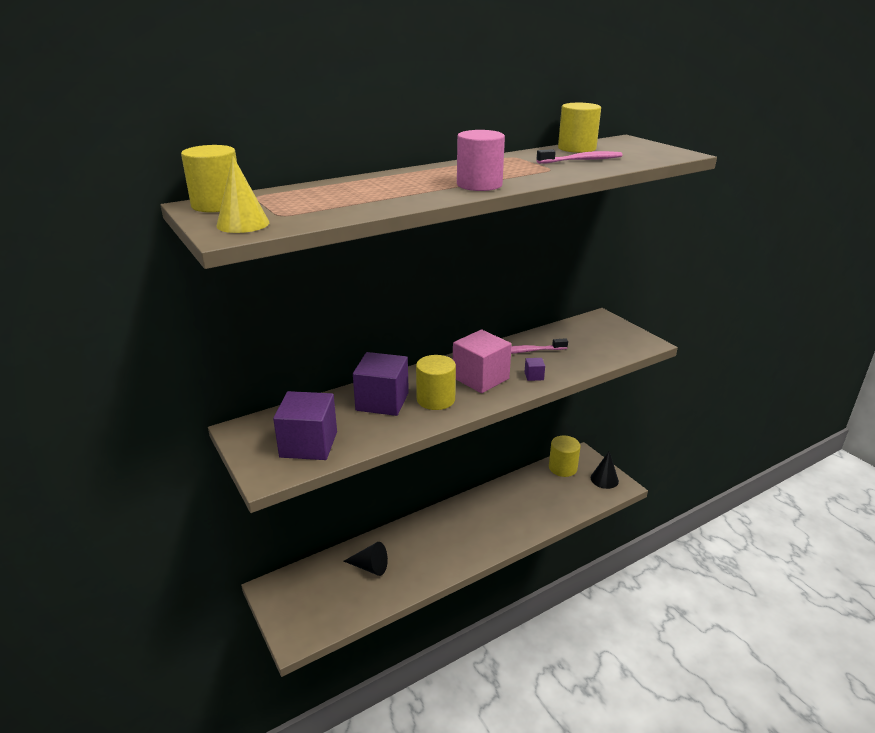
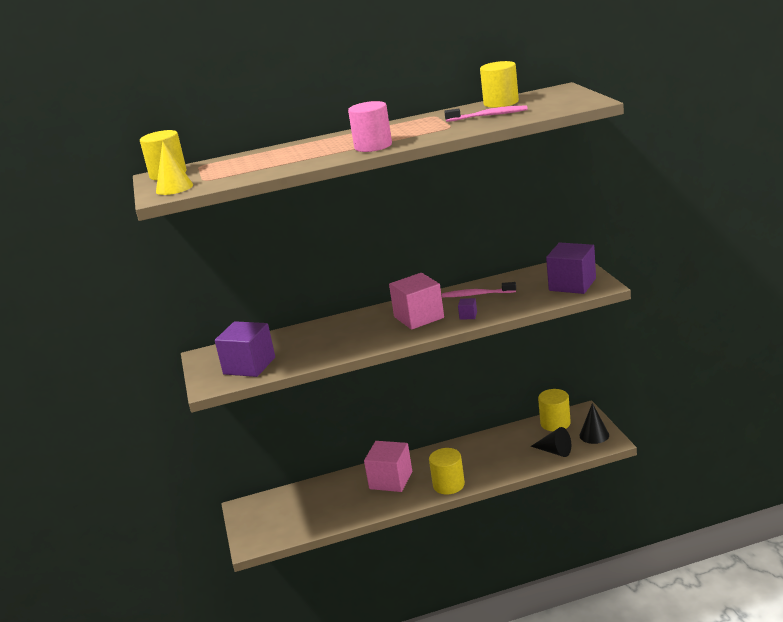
camera: 20 degrees right, 5 degrees down
black cone [344,542,388,576] -> black cone moved to [531,427,571,457]
purple cube [353,352,409,416] -> purple cube moved to [546,243,596,294]
yellow cylinder [416,355,456,410] -> yellow cylinder moved to [429,448,465,494]
none -> pink cube [364,441,412,492]

